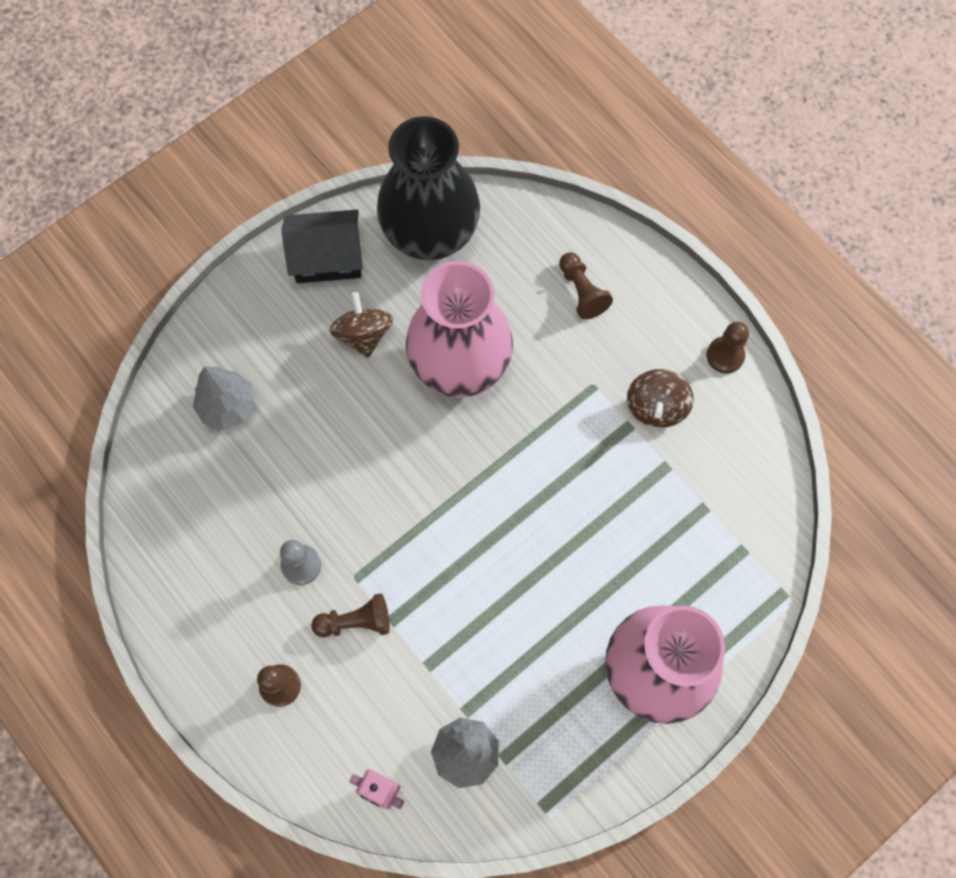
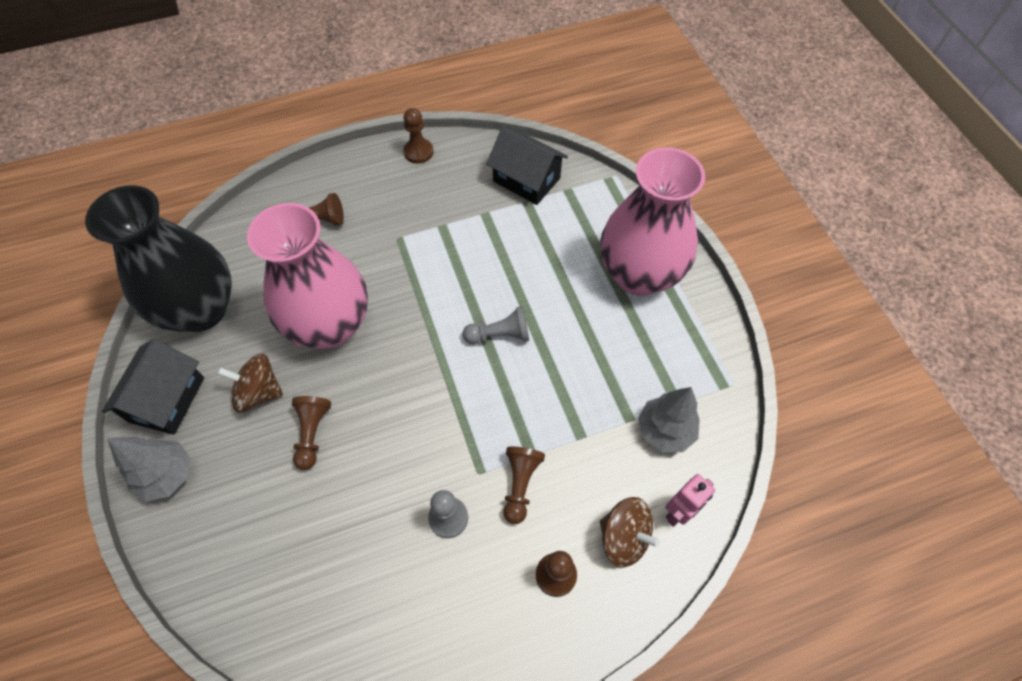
camera: 70 degrees left, 10 degrees down
grey tree [193,366,256,430] -> grey tree moved to [107,437,190,502]
brown spinning top [627,369,694,428] -> brown spinning top moved to [600,497,660,567]
none -> brown pawn [292,396,331,470]
none -> grey pawn [463,306,529,344]
none -> black house [486,127,568,205]

